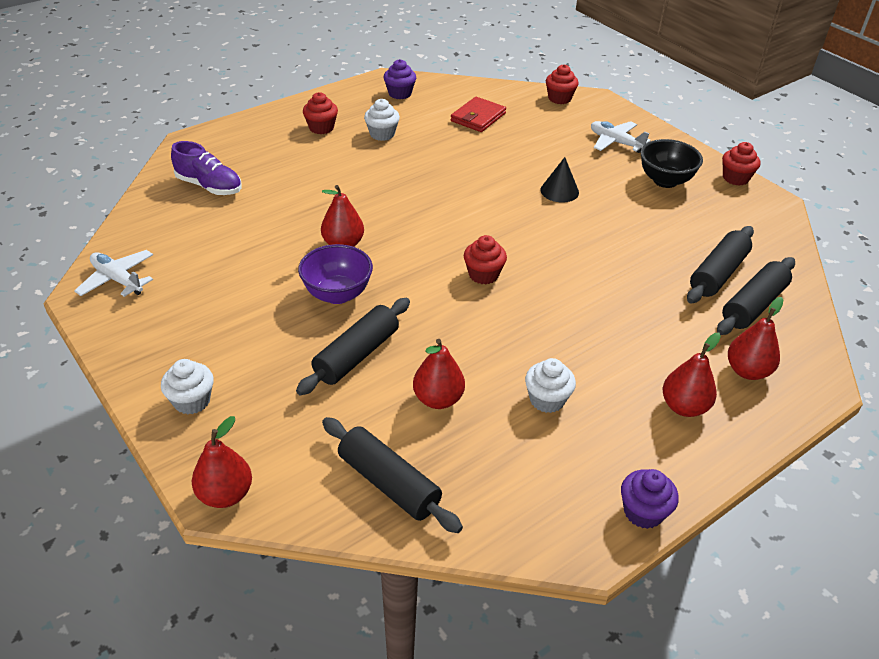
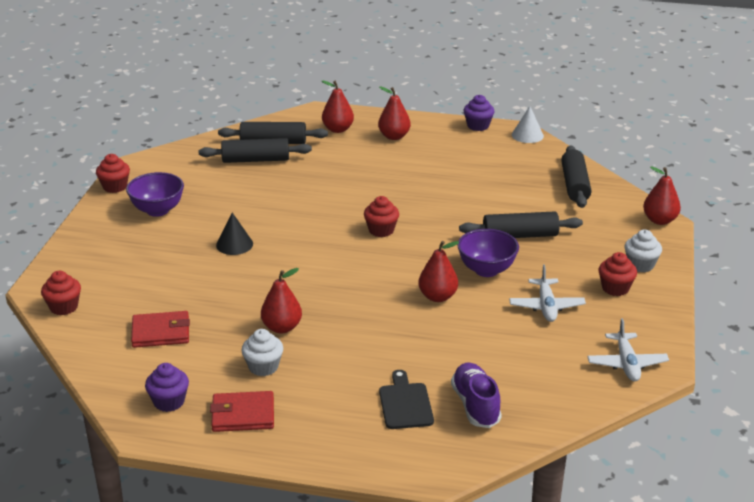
camera: 130 degrees left, 10 degrees down
red cupcake [303,92,338,134] -> red cupcake moved to [599,252,637,296]
red pear [413,339,465,409] -> red pear moved to [261,268,302,333]
white cupcake [525,358,576,413] -> none
white plane [591,121,651,153] -> white plane moved to [509,265,586,322]
black bowl [641,139,703,188] -> purple bowl [126,172,184,217]
none -> red wallet [210,391,274,432]
none -> black cutting board [379,370,434,429]
none -> white cone [512,106,544,143]

